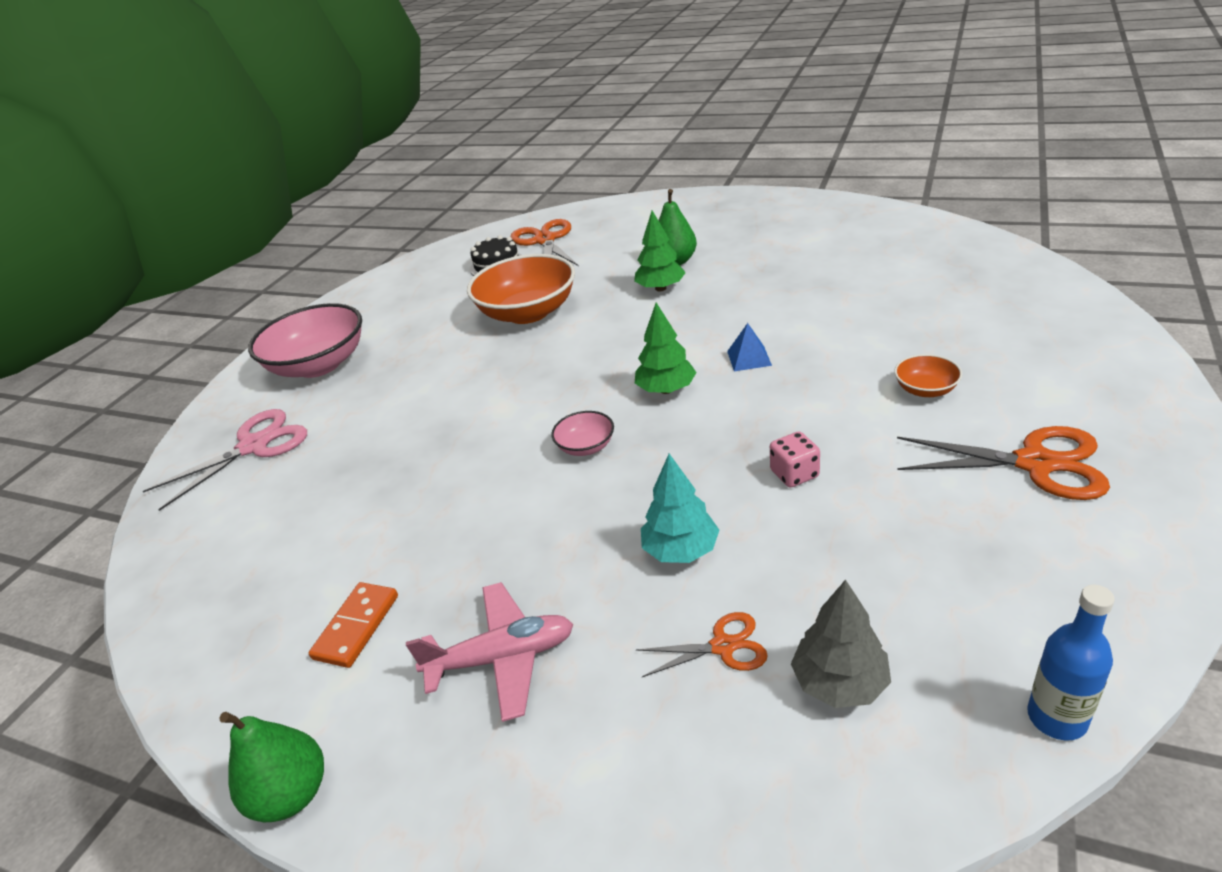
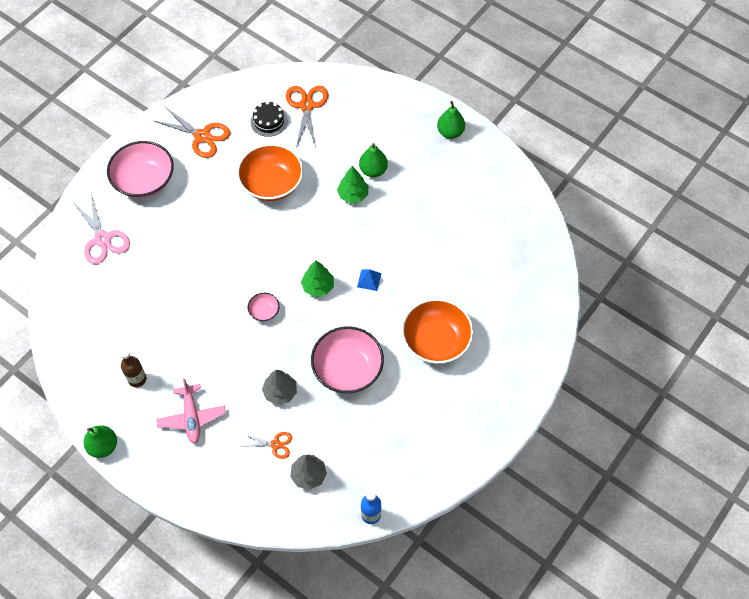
camera: 10 degrees right, 25 degrees up
pink scissors [143,409,307,511] -> pink scissors turned 90 degrees clockwise [72,194,130,264]
orange domino [309,582,398,668] -> brown bottle [120,349,147,387]
pink plane [406,582,574,722] -> pink plane turned 75 degrees clockwise [156,378,226,444]
turquoise tree [641,454,719,563] -> grey tree [262,370,297,405]
pink dice [770,431,820,488] -> pink bowl [311,326,384,393]
orange bowl [894,354,962,397] -> orange bowl [401,298,474,364], size x2.20
orange scissors [897,426,1110,500] -> orange scissors moved to [155,106,230,158]
none -> green pear [437,101,465,139]

